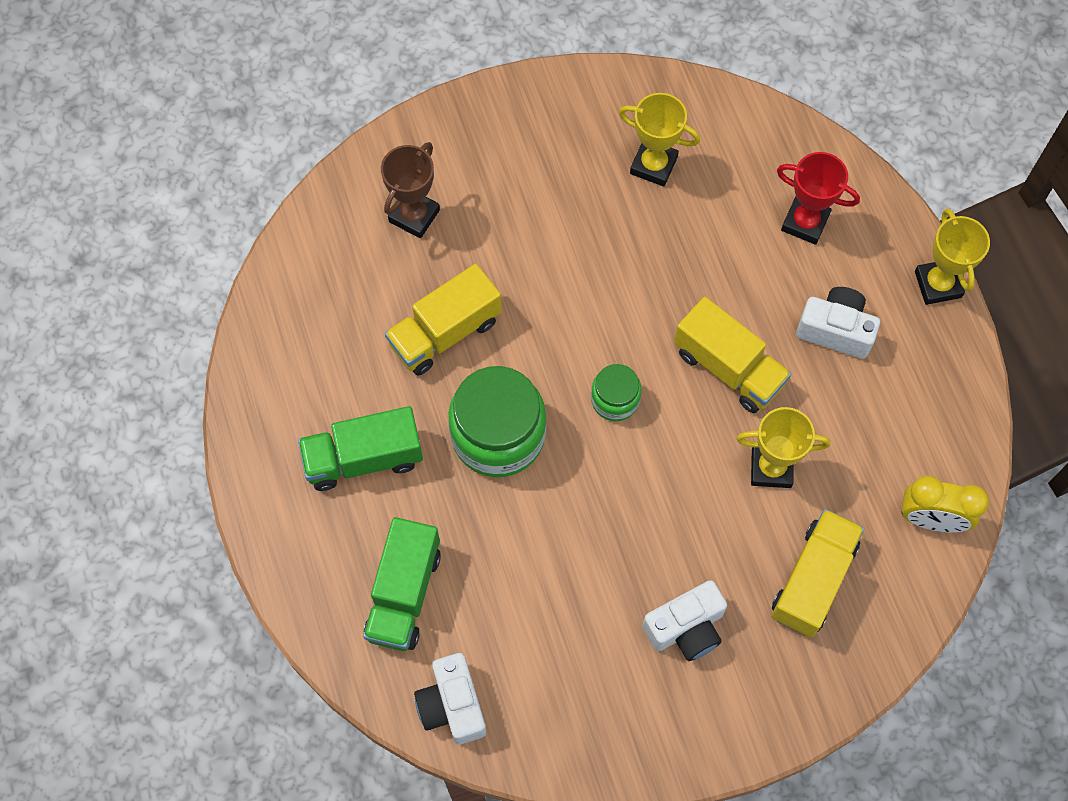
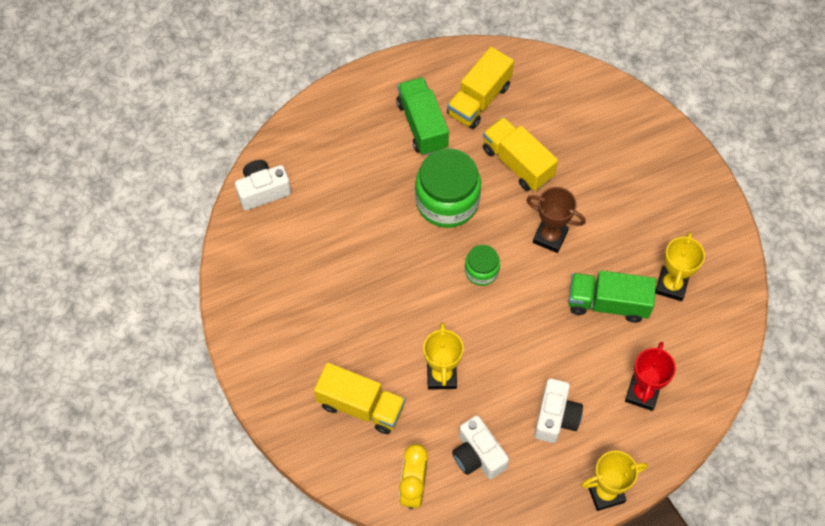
camera: 85 degrees right, 5 degrees down
green truck [363,517,441,651] -> green truck moved to [568,270,656,323]
brown trophy [381,142,440,238] -> brown trophy moved to [526,187,586,253]
white camera [642,580,727,661] -> white camera moved to [452,416,509,479]
yellow truck [674,297,791,413] -> yellow truck moved to [447,47,514,129]

